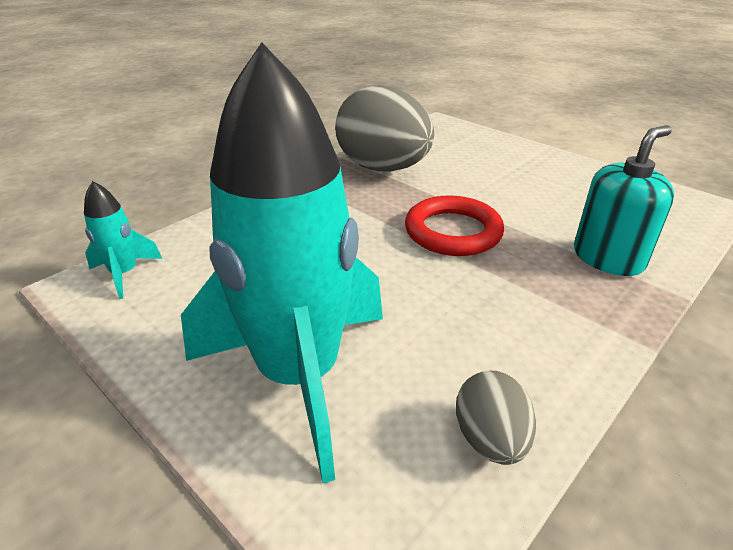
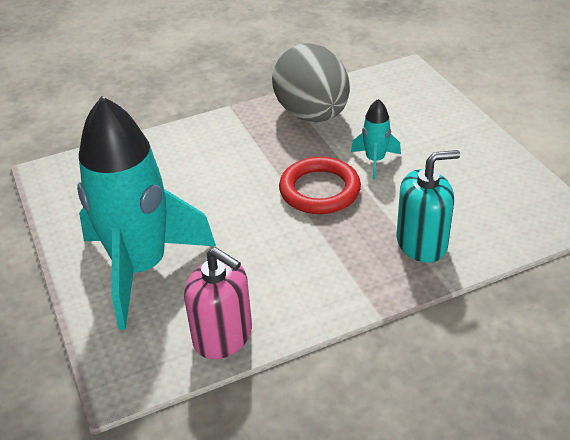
camera: 25 degrees right, 5 degrees up
turquoise rocket [84,181,162,299] -> turquoise rocket moved to [351,99,401,179]
grey egg [456,371,536,465] -> pink soap dispenser [184,247,252,359]

